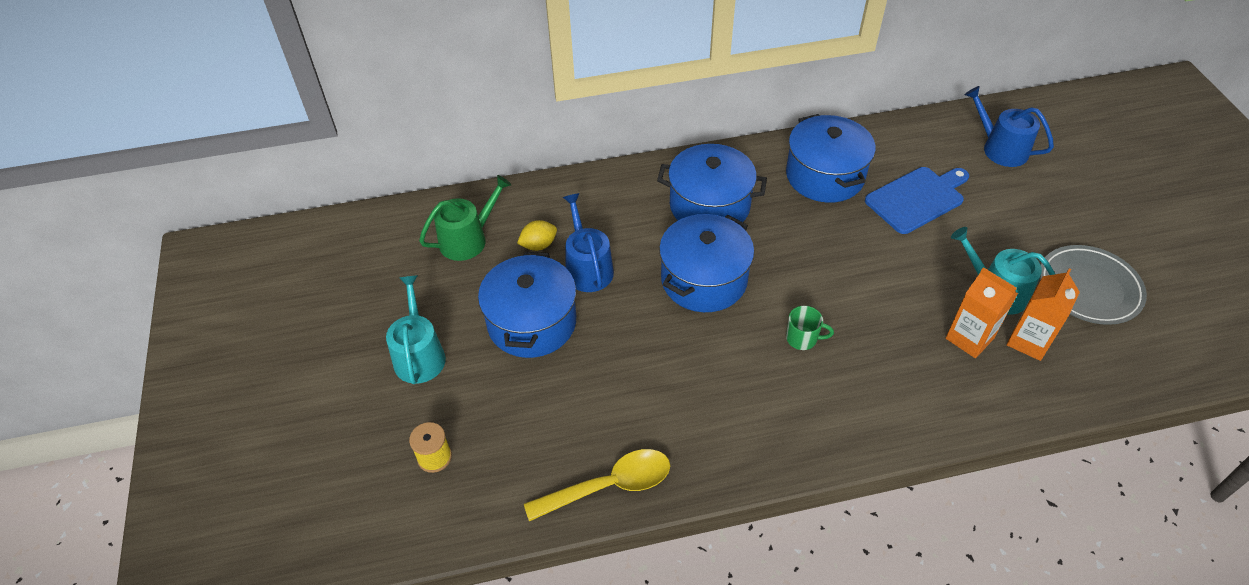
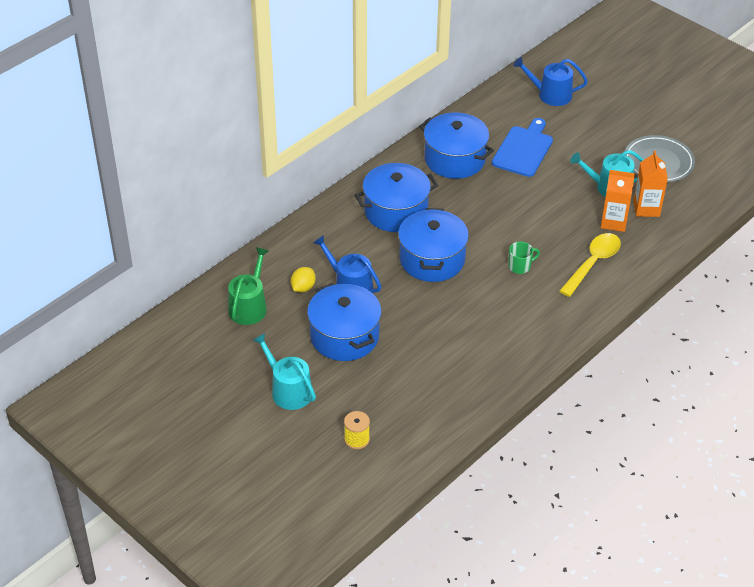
camera: 35 degrees left, 5 degrees down
yellow spoon [524,449,670,521] -> yellow spoon moved to [559,233,621,297]

